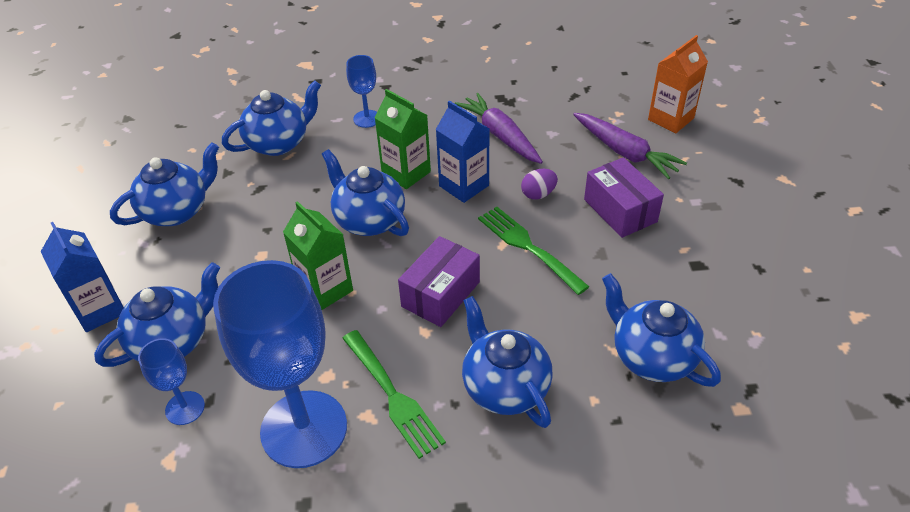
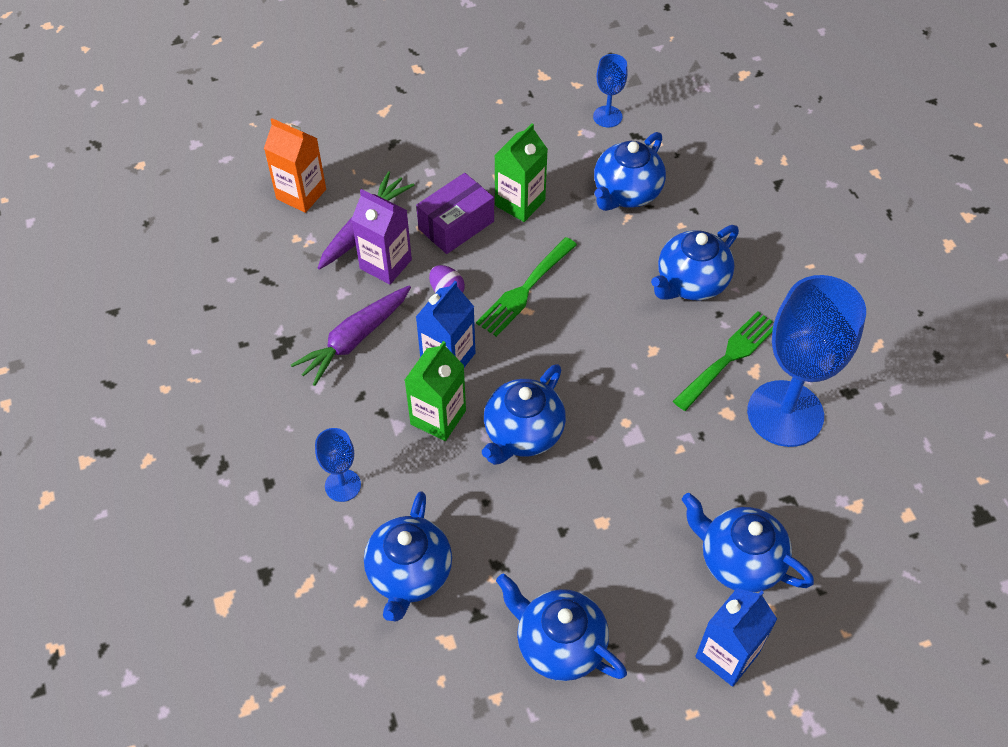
camera: 105 degrees left, 10 degrees up
blue goblet [138,338,205,425] -> blue goblet moved to [593,54,628,127]
blue teapot [222,80,321,156] -> blue teapot turned 120 degrees counterclockwise [364,491,452,622]
green carton [283,201,353,310] -> green carton moved to [494,123,548,222]
purple box [398,236,480,327] -> none
none -> purple carton [351,189,412,284]

